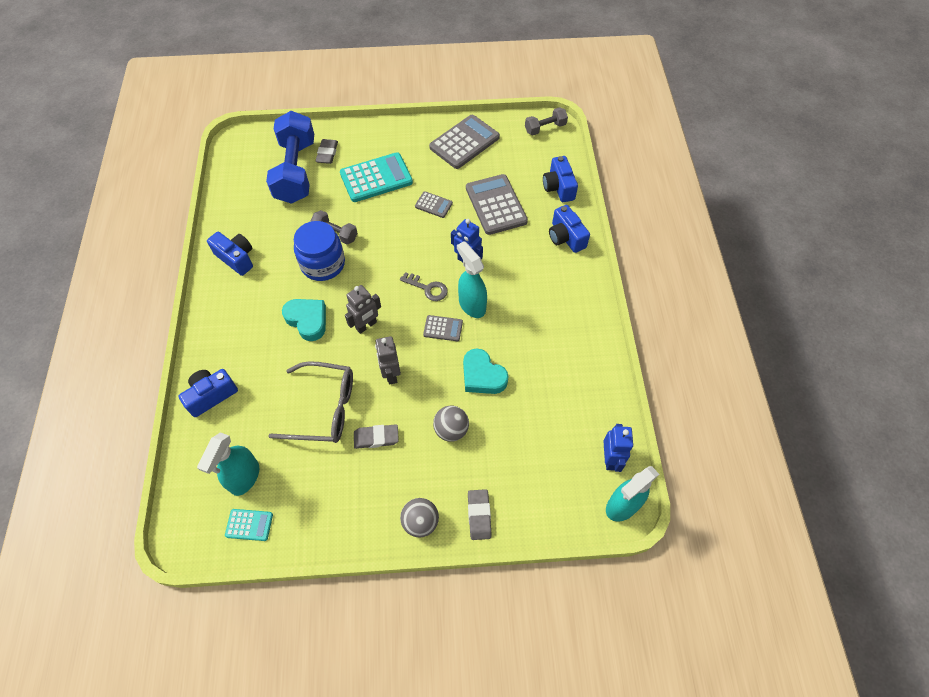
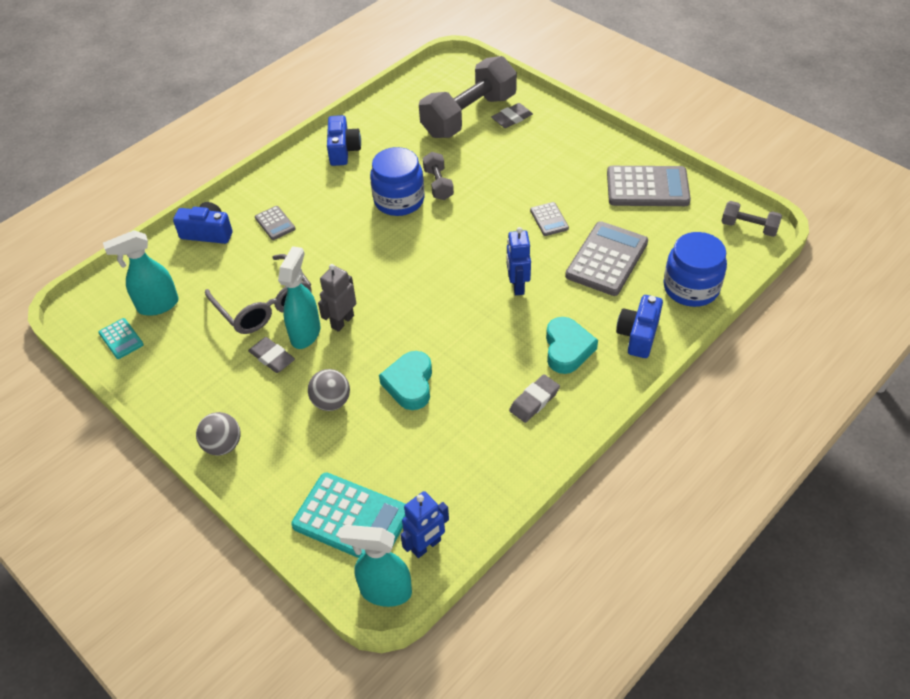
camera: 50 degrees right, 10 degrees down
blue dumbbell [266,111,314,204] -> grey dumbbell [419,56,517,138]
turquoise heart [282,299,326,341] -> turquoise heart moved to [546,317,598,374]
turquoise calculator [340,152,413,202] -> turquoise calculator moved to [291,472,405,558]
grey robot [345,285,381,334] -> none
grey key [400,272,448,301] -> none
grey calculator [423,315,463,341] -> grey calculator moved to [255,206,295,240]
turquoise spray bottle [457,241,487,318] -> turquoise spray bottle moved to [278,246,320,349]
grey eraser [468,489,491,540] -> grey eraser moved to [509,374,560,423]
blue camera [543,156,578,202] -> blue jar [663,232,727,307]

